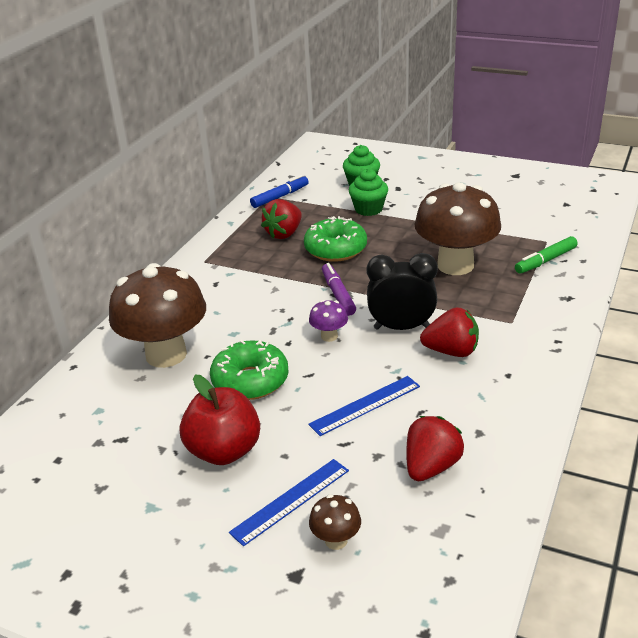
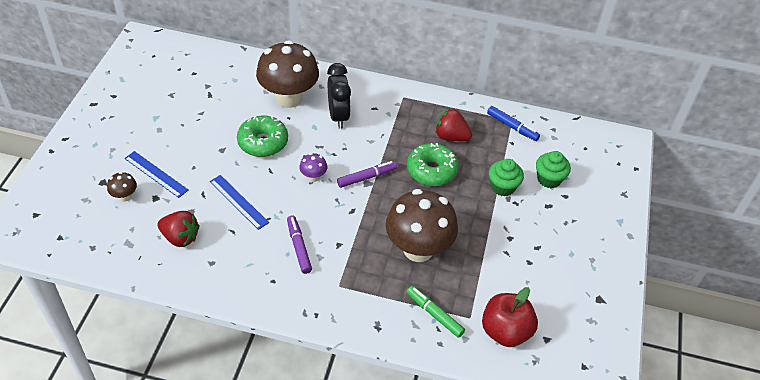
camera: 75 degrees right, 15 degrees up
red apple [180,375,260,465] -> red apple moved to [482,287,538,347]
black clock [366,253,438,330] -> black clock moved to [327,63,351,129]
red strawberry [420,307,479,357] -> purple marker [287,215,312,274]

